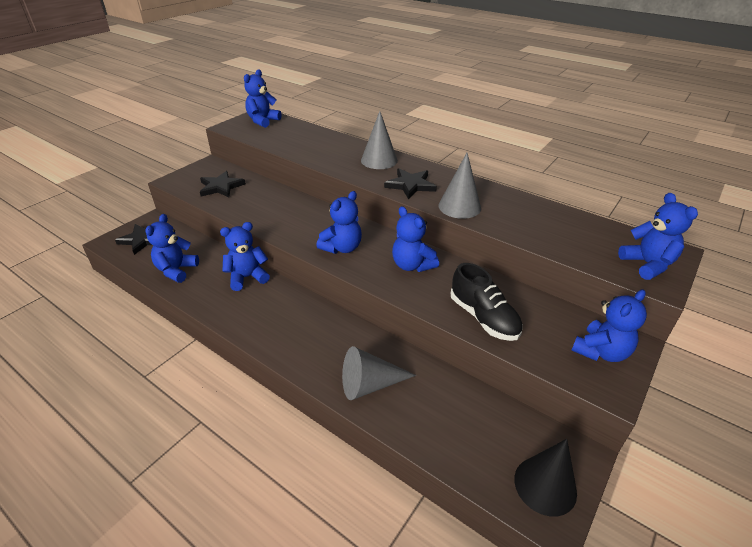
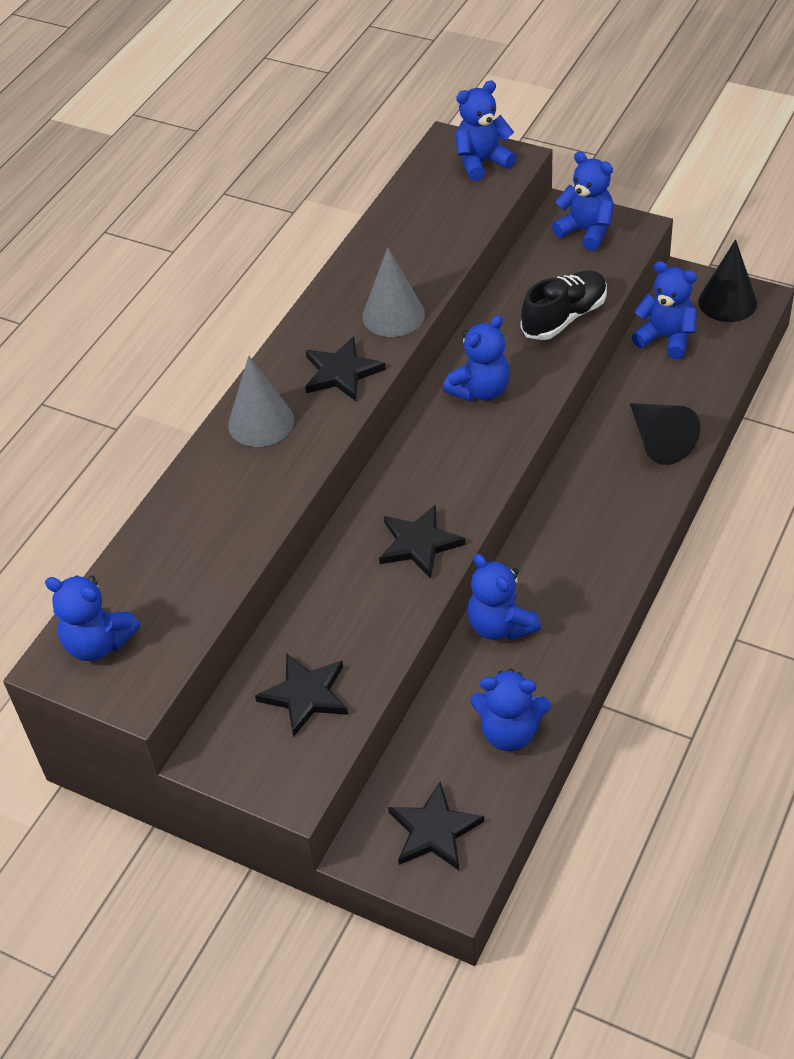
camera: 95 degrees left, 10 degrees up
blue teddy bear [316,191,362,254] -> blue teddy bear moved to [632,261,697,359]
grey cone [342,346,416,400] -> black cone [630,403,701,465]
none -> black star [379,504,466,578]

